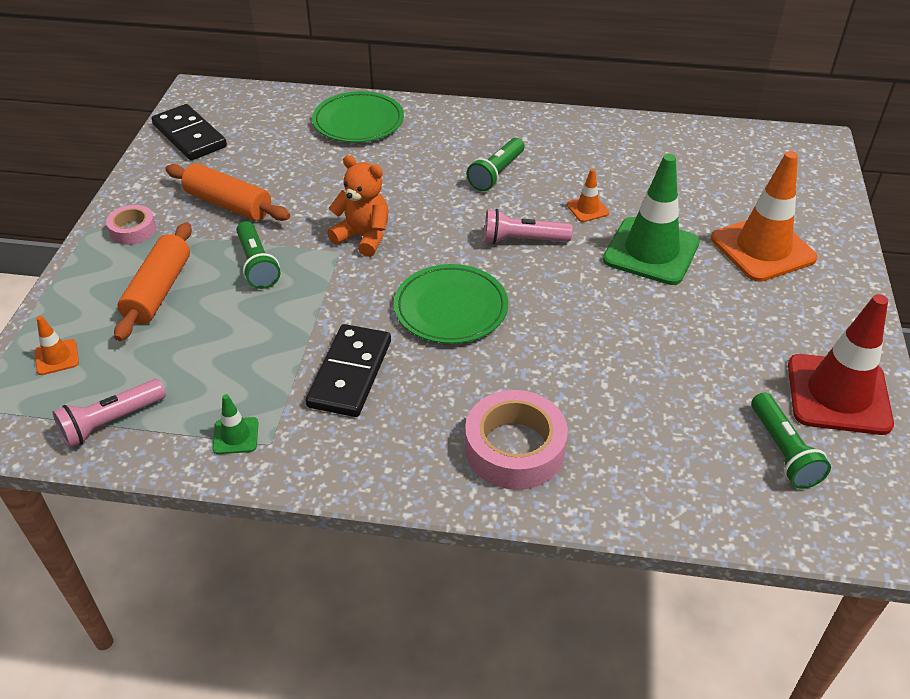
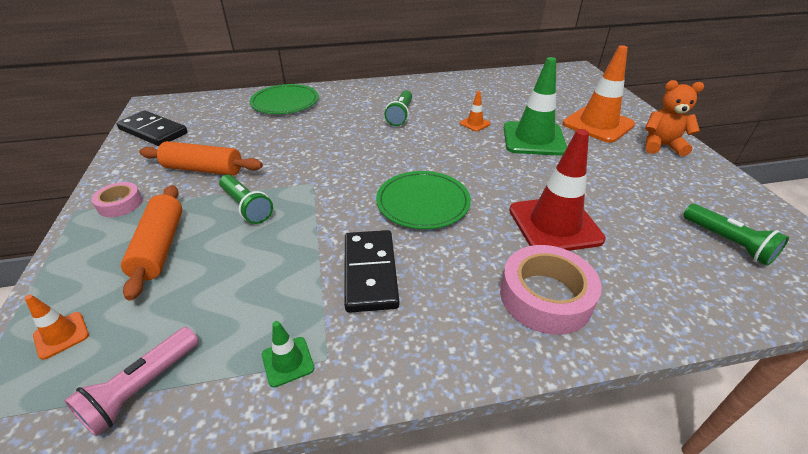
camera: 20 degrees left, 5 degrees down
orange teddy bear [327,155,389,257] -> orange teddy bear moved to [645,80,704,156]
pink flashlight [484,209,573,244] -> none
red traffic cone [788,294,894,435] -> red traffic cone moved to [509,129,606,251]

